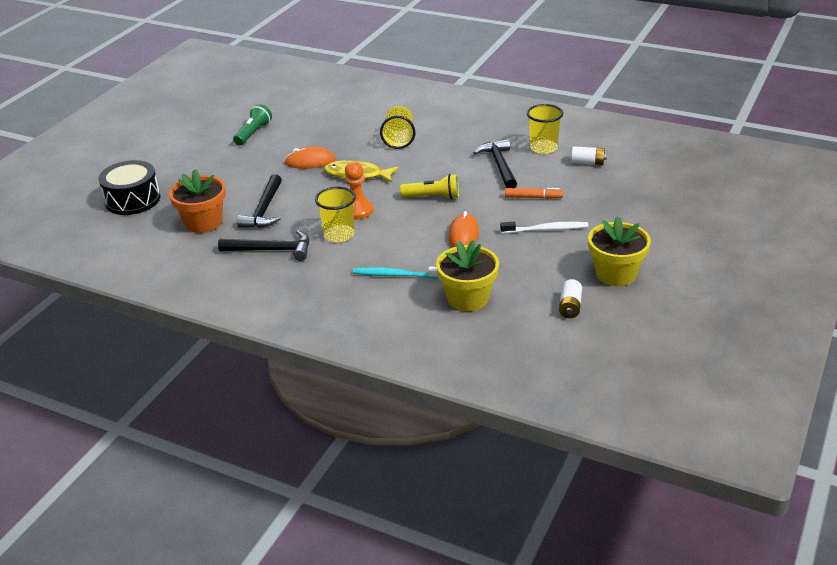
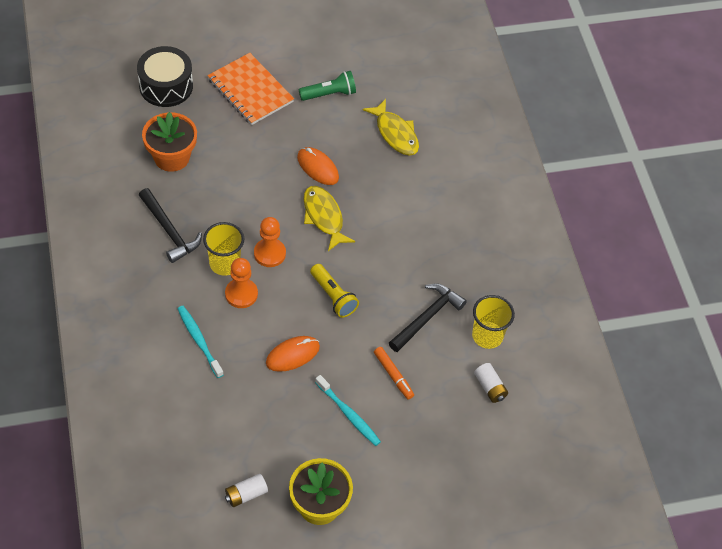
camera: 45 degrees right, 20 degrees up
black hammer [237,174,282,228] -> none
yellow cup [380,106,416,149] -> none
yellow flower pot [436,240,499,311] -> none
white toothbrush [500,222,588,234] -> turquoise toothbrush [315,375,381,446]
none -> orange notebook [207,53,294,125]
none -> orange pawn [225,258,258,308]
none -> yellow fish [363,99,419,155]

